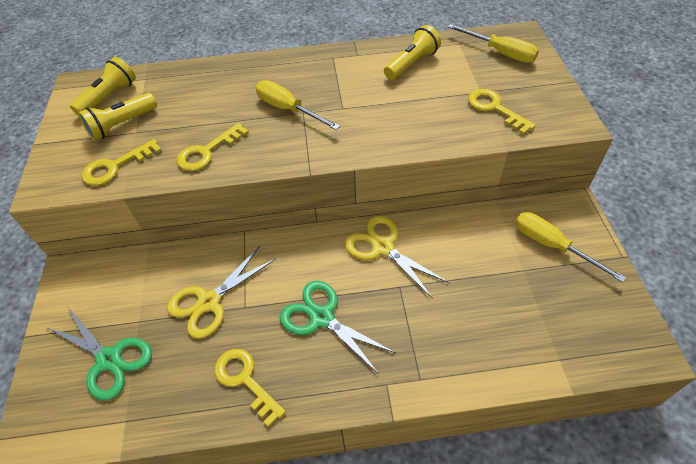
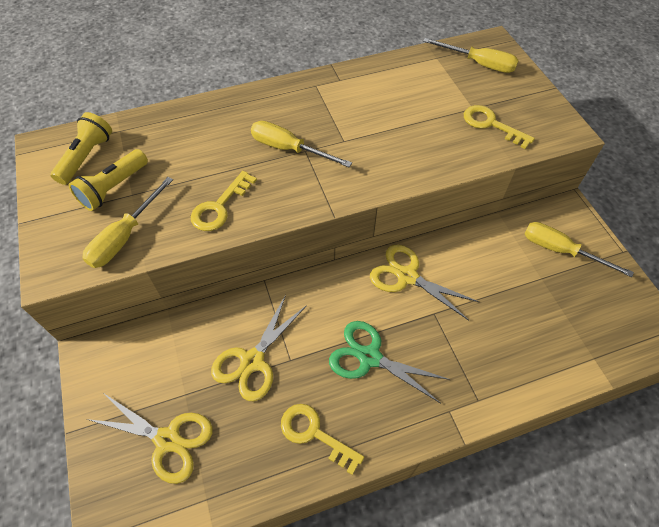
camera: 15 degrees left, 5 degrees up
green scissors [46,308,152,401] -> yellow scissors [87,394,213,484]
yellow key [82,139,162,186] -> yellow screwdriver [82,177,173,268]
yellow flashlight [384,25,441,80] -> none

